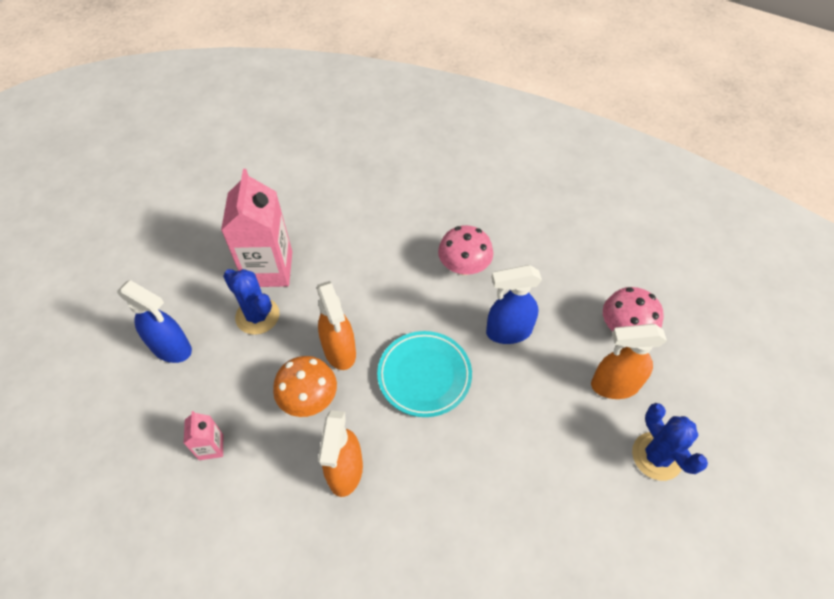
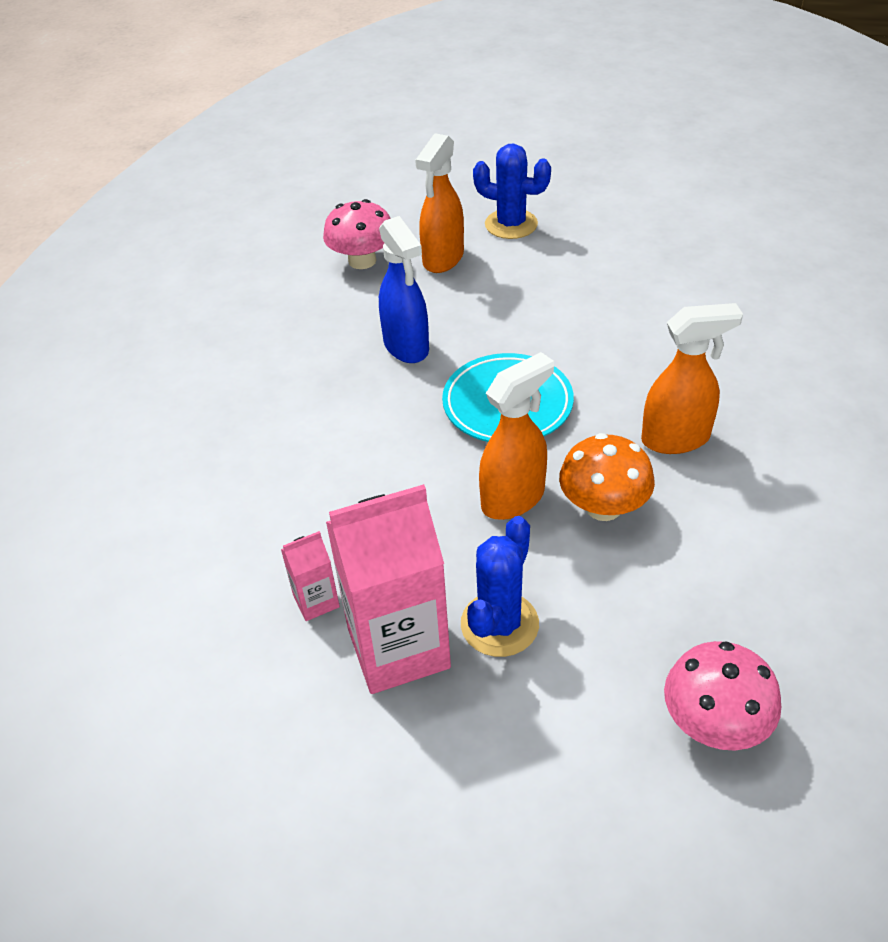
camera: 105 degrees left, 10 degrees down
blue spray bottle [117,280,192,363] -> none
pink carton [184,411,223,460] -> pink carton moved to [281,531,340,621]
pink mushroom [438,225,493,275] -> pink mushroom moved to [664,641,781,751]
orange spray bottle [591,324,667,399] -> orange spray bottle turned 45 degrees clockwise [415,133,464,273]
blue cactus [632,403,708,481] -> blue cactus turned 60 degrees clockwise [473,143,551,239]

